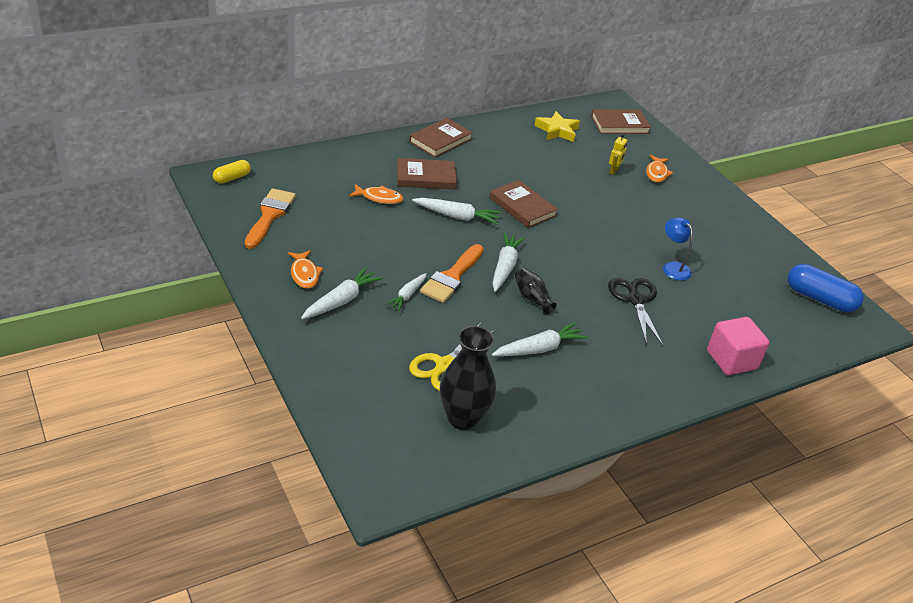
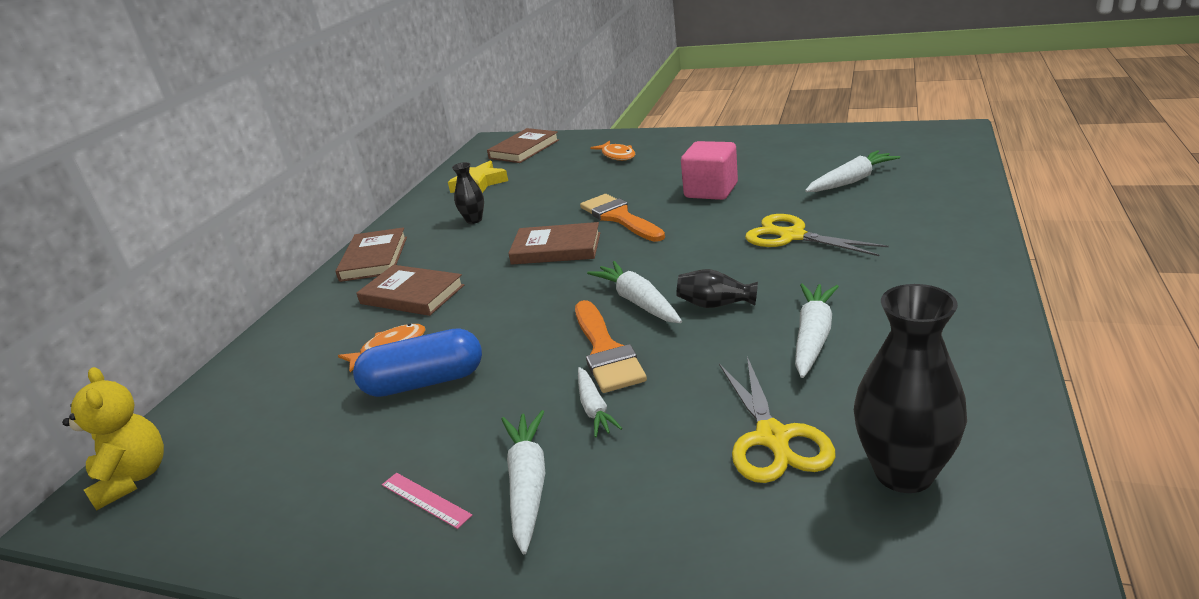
camera: 35 degrees left, 10 degrees down
yellow capsule [213,160,251,184] -> yellow teddy bear [62,367,164,510]
orange brush [245,188,296,249] -> orange brush moved to [580,194,665,242]
orange fish [288,250,323,289] -> pink ruler [382,473,472,529]
brown book [397,158,457,189] -> brown book turned 75 degrees clockwise [357,265,464,316]
white carrot [412,198,501,225] -> white carrot moved to [805,150,900,192]
black scissors [608,278,663,346] -> yellow scissors [745,214,889,256]
yellow robot [609,134,628,175] -> none
blue lamp [663,217,693,281] -> none
pink cube [707,317,769,375] -> pink cube moved to [681,141,738,200]
blue capsule [788,264,864,312] -> blue capsule moved to [353,328,482,397]
none -> black vase [452,162,484,224]

